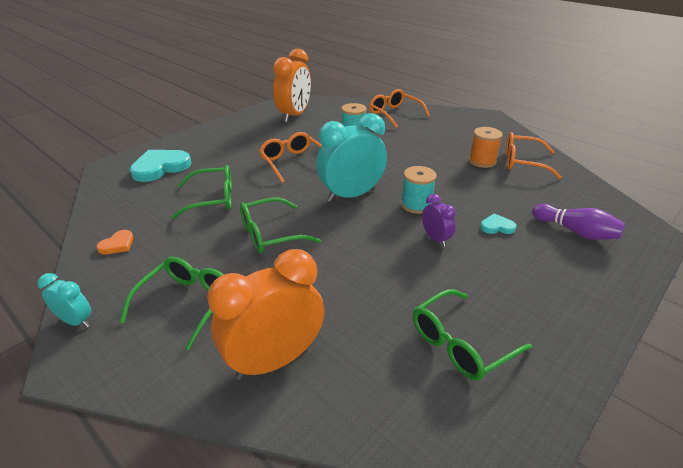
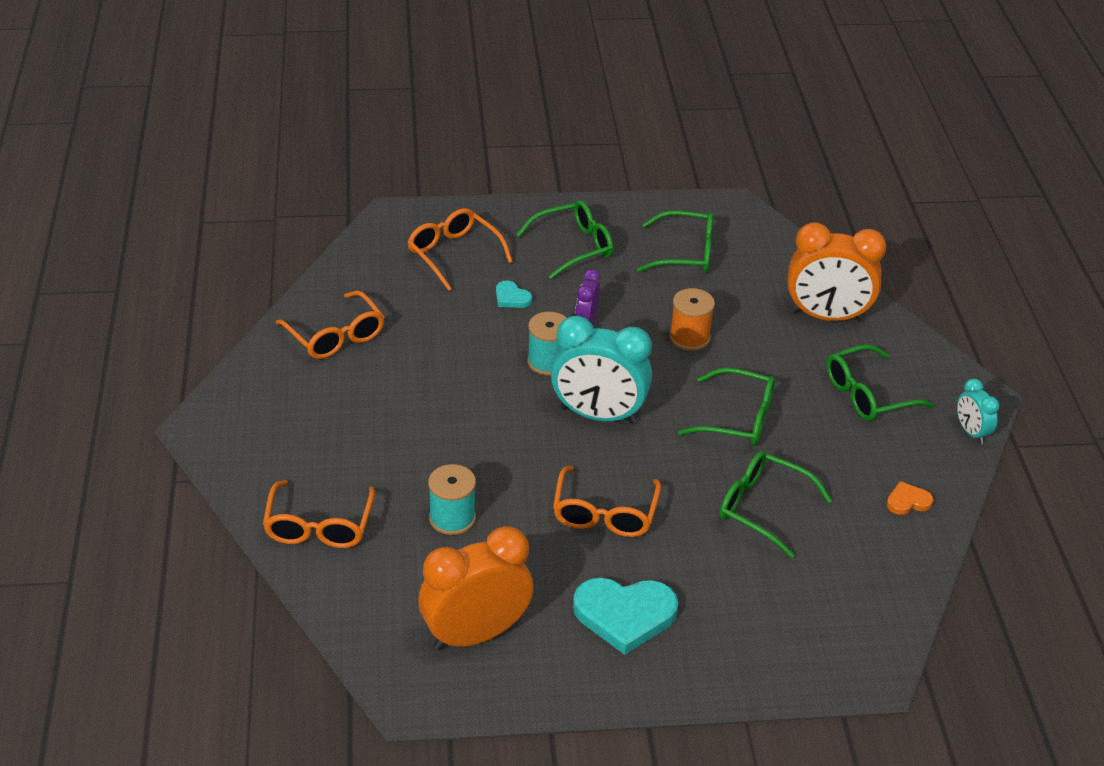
camera: 140 degrees left, 5 degrees up
turquoise heart [130,150,191,182] -> turquoise heart moved to [573,578,678,655]
orange spool [469,127,503,168] -> orange spool moved to [669,288,715,351]
purple bowling pin [532,204,625,240] -> orange glasses [407,208,513,291]
none -> green glasses [516,200,613,279]

